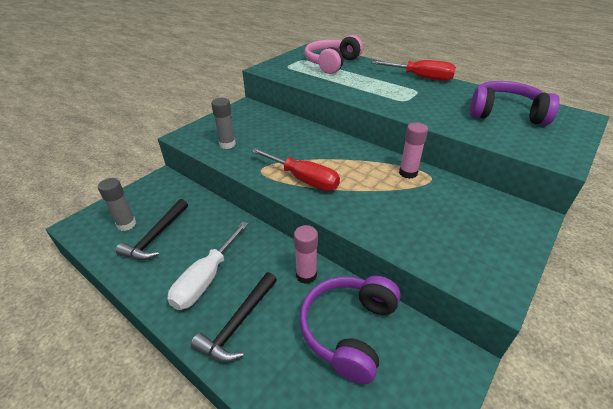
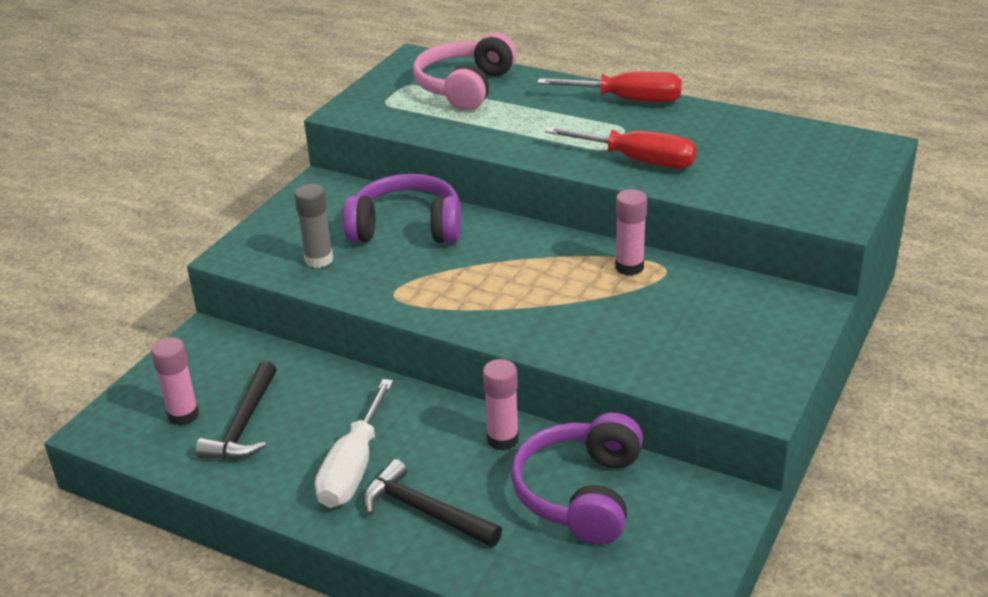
camera: 10 degrees left, 5 degrees down
grey glue stick [98,178,136,231] -> pink glue stick [151,337,199,426]
black hammer [191,272,277,362] -> black hammer turned 105 degrees clockwise [363,459,502,547]
red screwdriver [251,148,340,191] -> red screwdriver moved to [545,127,697,168]
purple headphones [470,81,560,126] -> purple headphones moved to [343,174,461,243]

